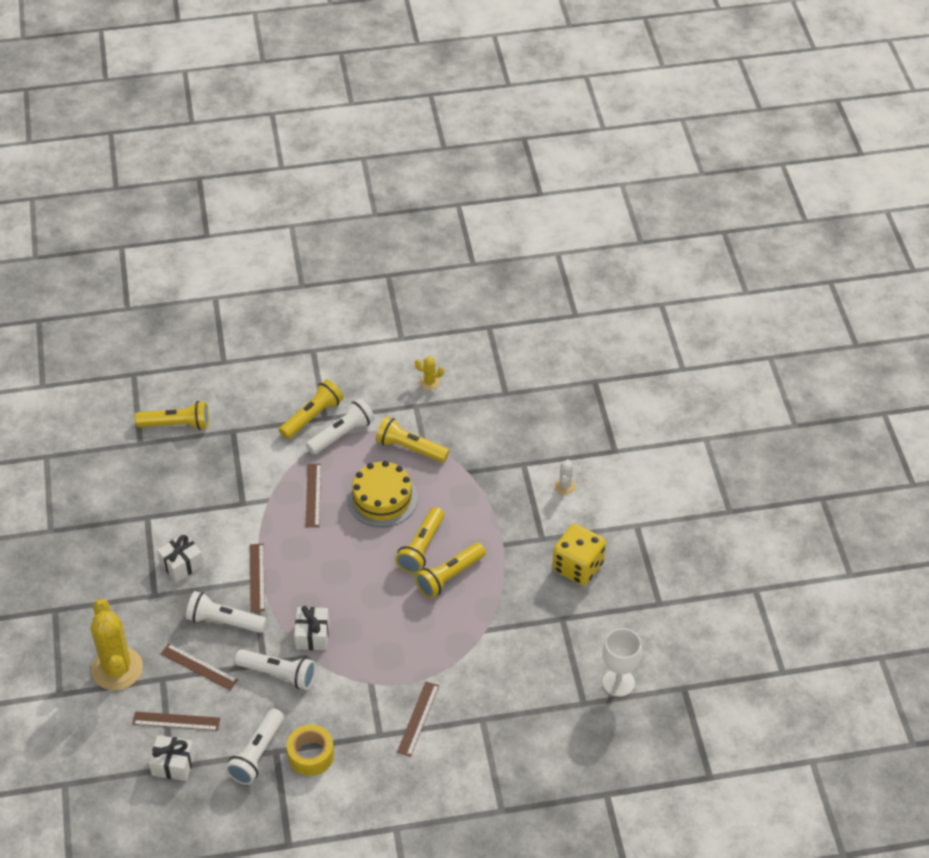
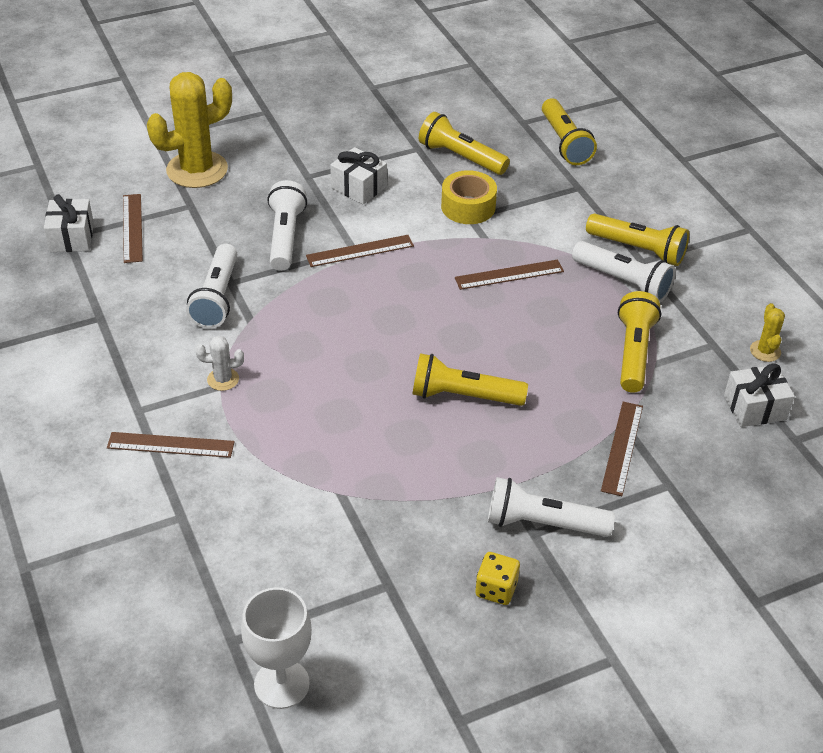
camera: 75 degrees right, 5 degrees down
brown ruler [161,644,238,690] -> brown ruler moved to [601,402,643,496]
white flashlight [226,709,284,785] -> white flashlight moved to [488,477,615,537]
yellow tape [287,725,334,776] -> yellow tape moved to [441,170,497,224]
white gift [294,606,329,650] -> white gift moved to [724,363,795,427]
yellow cake [347,461,418,527] -> none
yellow flashlight [415,543,486,598] -> yellow flashlight moved to [419,112,510,175]
yellow dice [552,524,606,586] -> yellow dice [476,552,520,605], size x0.53
white cactus [555,459,576,494] -> white cactus moved to [196,336,244,391]

